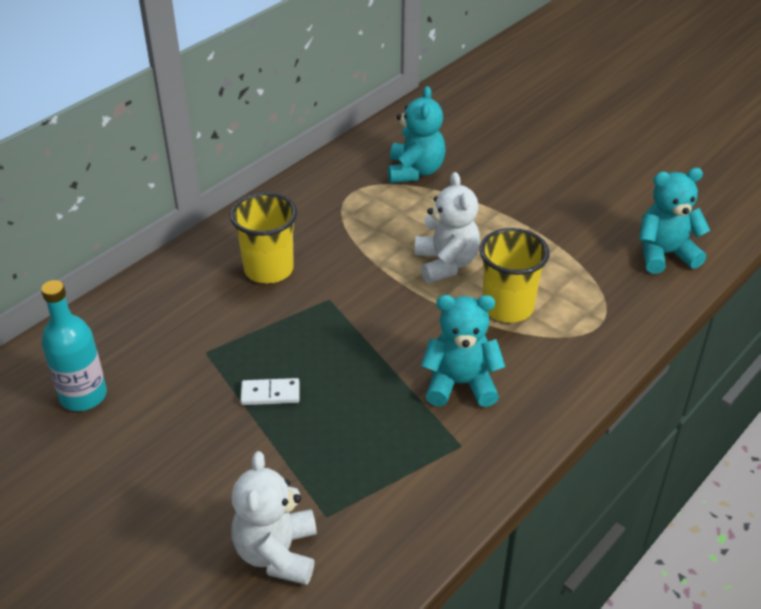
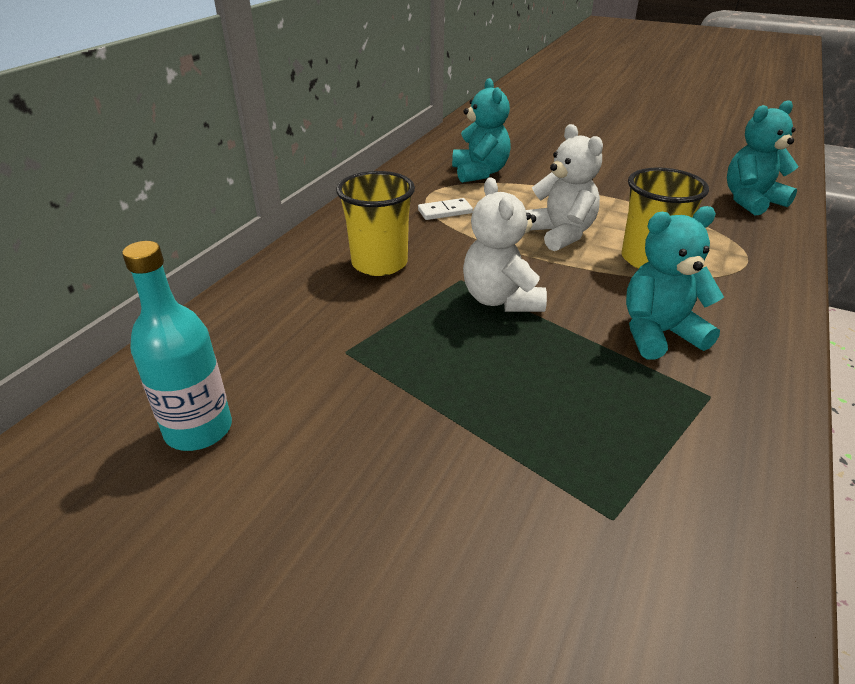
camera: 15 degrees left, 5 degrees down
white teddy bear [232,451,317,585] -> white teddy bear moved to [463,177,547,312]
white domino [240,378,299,405] -> white domino moved to [418,198,473,220]

